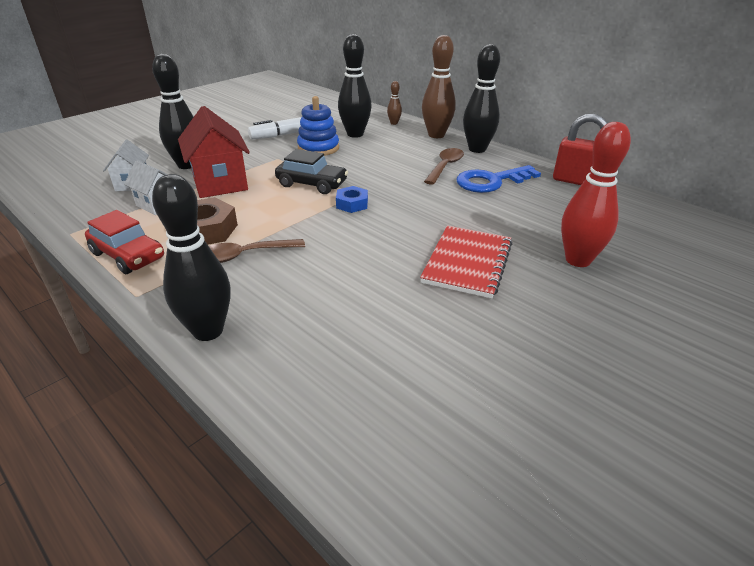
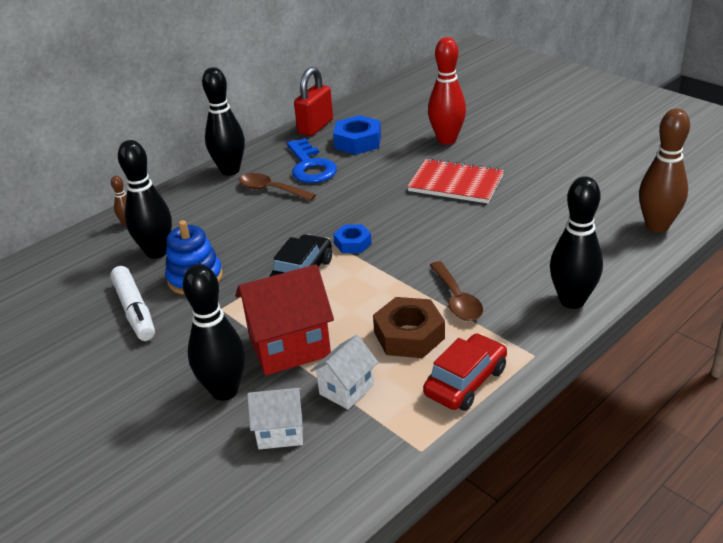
camera: 85 degrees left, 0 degrees up
brown bowling pin [422,35,456,138] -> brown bowling pin moved to [639,108,690,233]
none -> blue nut [333,115,381,155]

